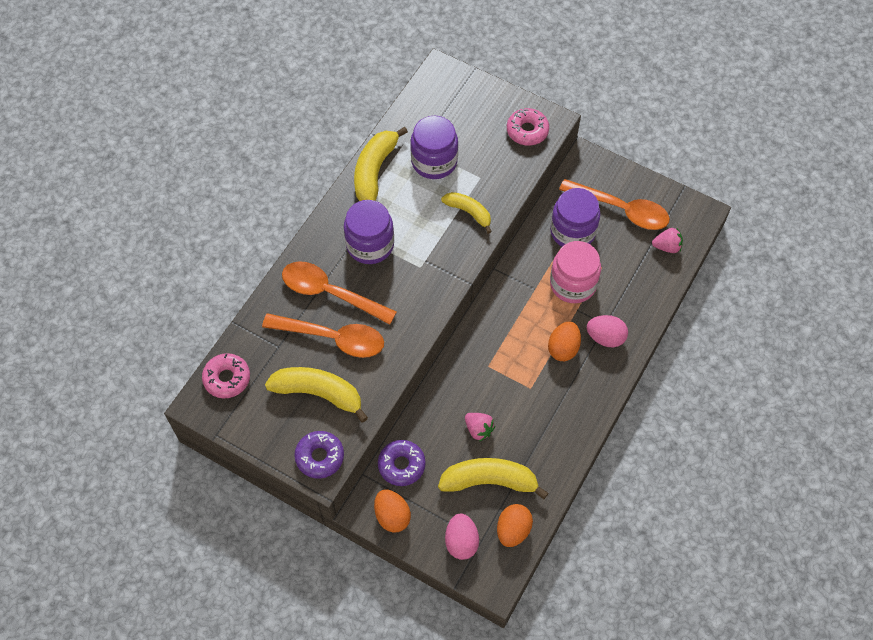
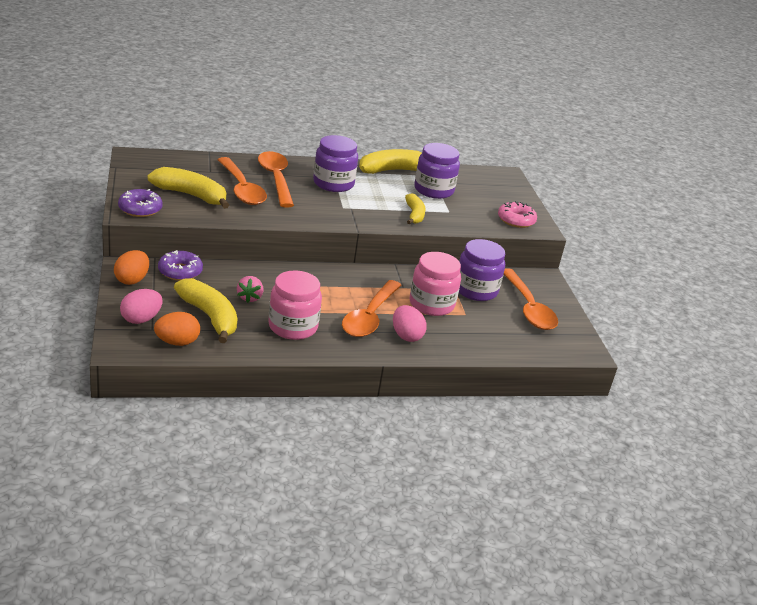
camera: 45 degrees right, 30 degrees down
pink donut [202,353,250,398] -> none
yellow banana [265,367,368,422] -> yellow banana turned 45 degrees counterclockwise [148,167,229,209]
orange egg [548,322,581,361] -> orange spoon [342,280,402,337]
pink strawberry [652,228,683,253] -> none
none -> pink jar [268,270,322,340]

